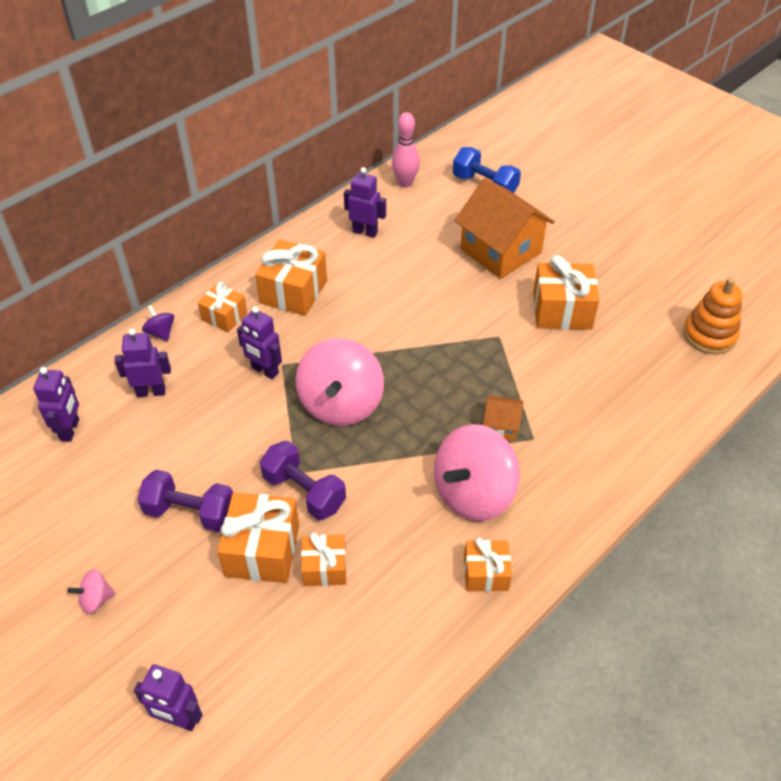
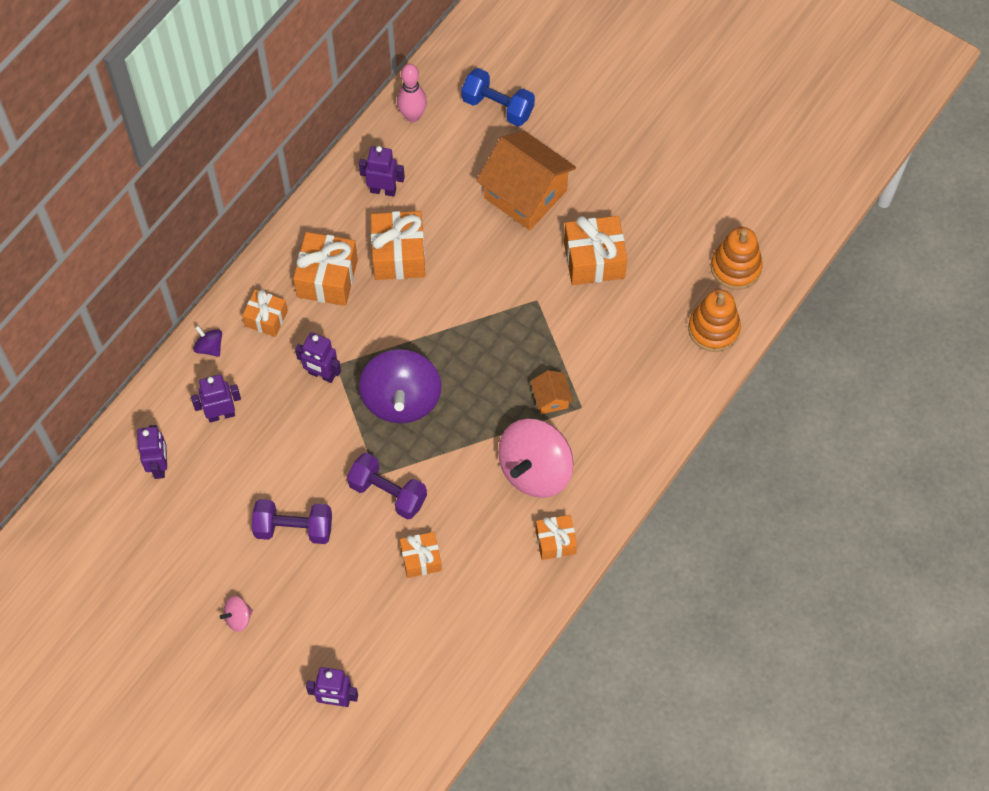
camera: 10 degrees left, 15 degrees up
orange gift [217,492,299,583] -> orange gift moved to [371,211,425,280]
pink spinning top [296,338,384,426] -> purple spinning top [359,349,441,423]
orange house [483,395,523,441] -> orange house turned 75 degrees clockwise [530,370,573,414]
none -> orange stacking toy [688,289,741,352]

